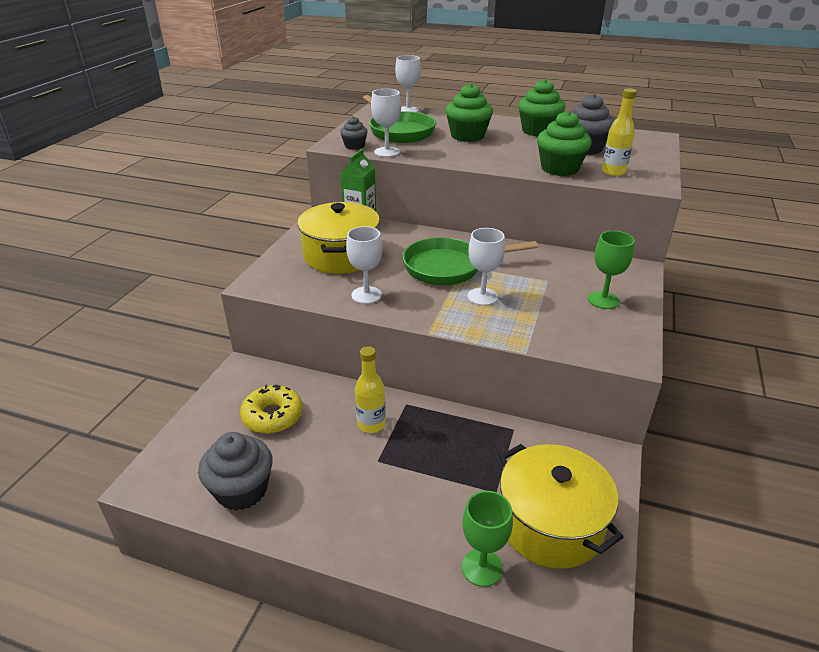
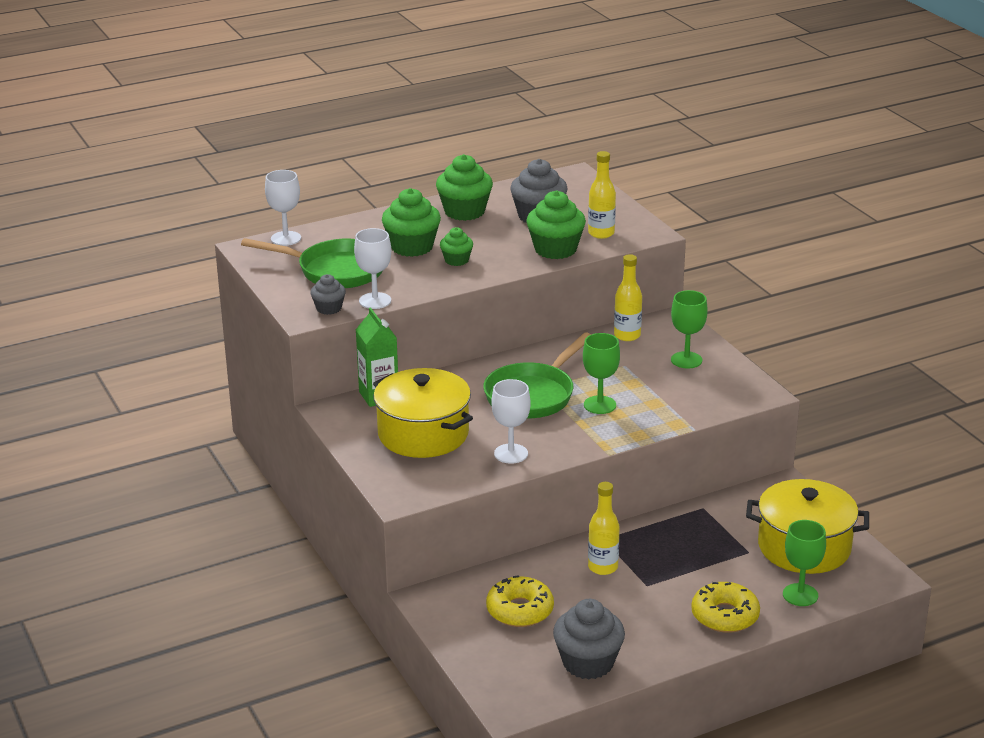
camera: 45 degrees left, 5 degrees down
white goblet [467,228,505,306] -> green goblet [583,333,620,414]
none -> green cupcake [440,227,473,266]
none -> yellow bottle [614,254,642,341]
none -> yellow donut [691,582,760,633]

